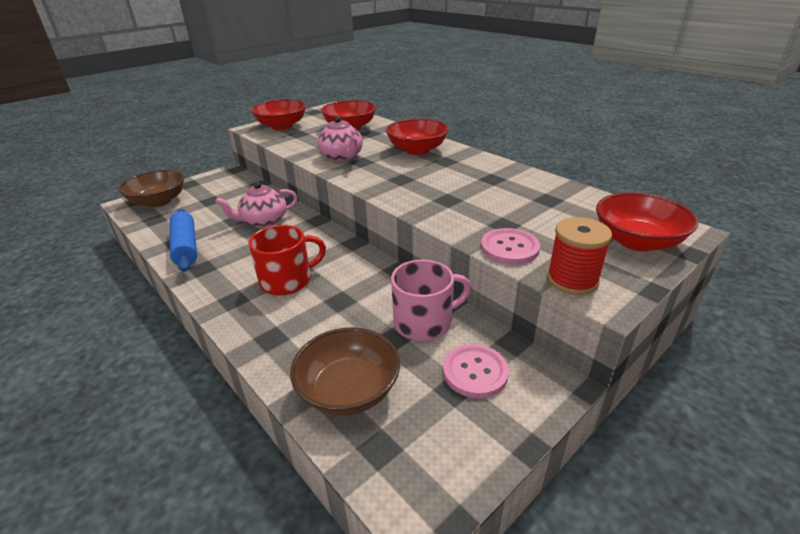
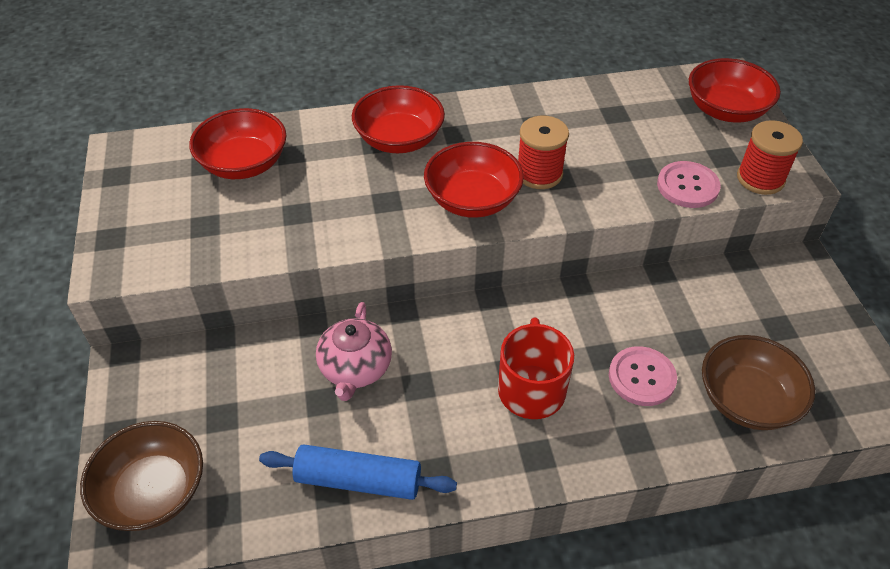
camera: 60 degrees left, 15 degrees up
red bowl [251,99,306,130] -> red bowl moved to [424,142,524,218]
pink teapot [317,116,363,162] -> none
pink mug [391,260,471,341] -> none
pink button [443,344,509,398] -> pink button moved to [609,346,677,406]
none -> red spool [518,116,569,189]

